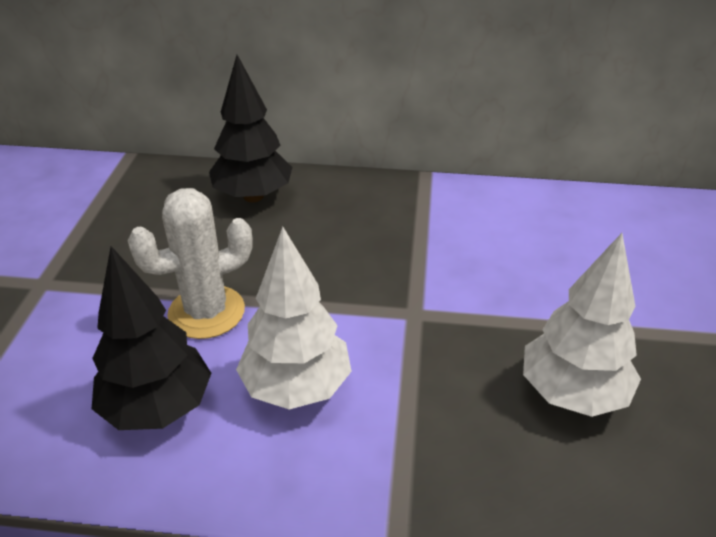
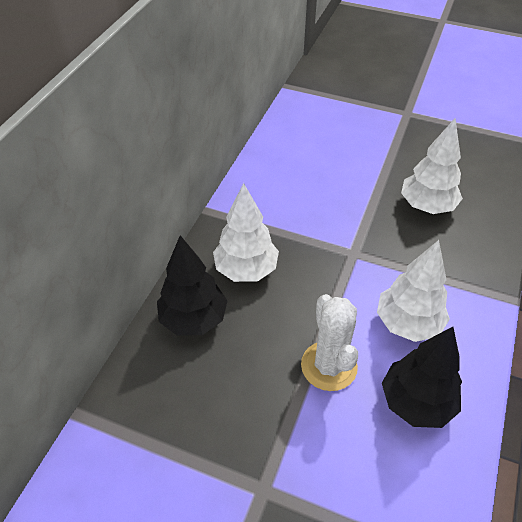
camera: 75 degrees left, 10 degrees up
none -> white tree [213,183,279,282]

